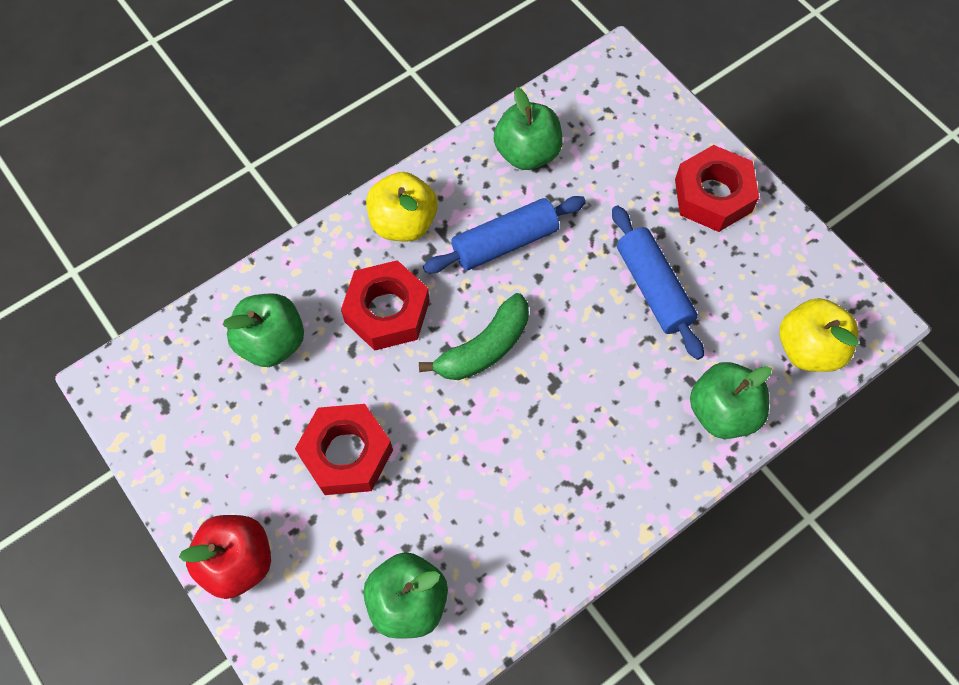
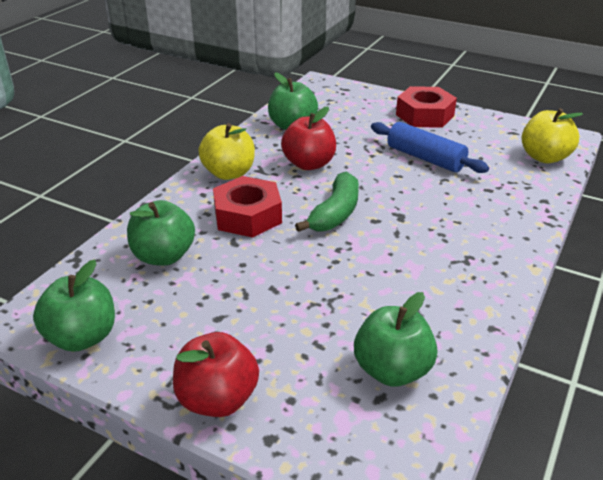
camera: 25 degrees left, 30 degrees down
red nut [295,404,393,495] -> none
blue rolling pin [423,196,586,273] -> red apple [281,107,336,170]
green apple [690,362,771,439] -> green apple moved to [33,260,115,352]

